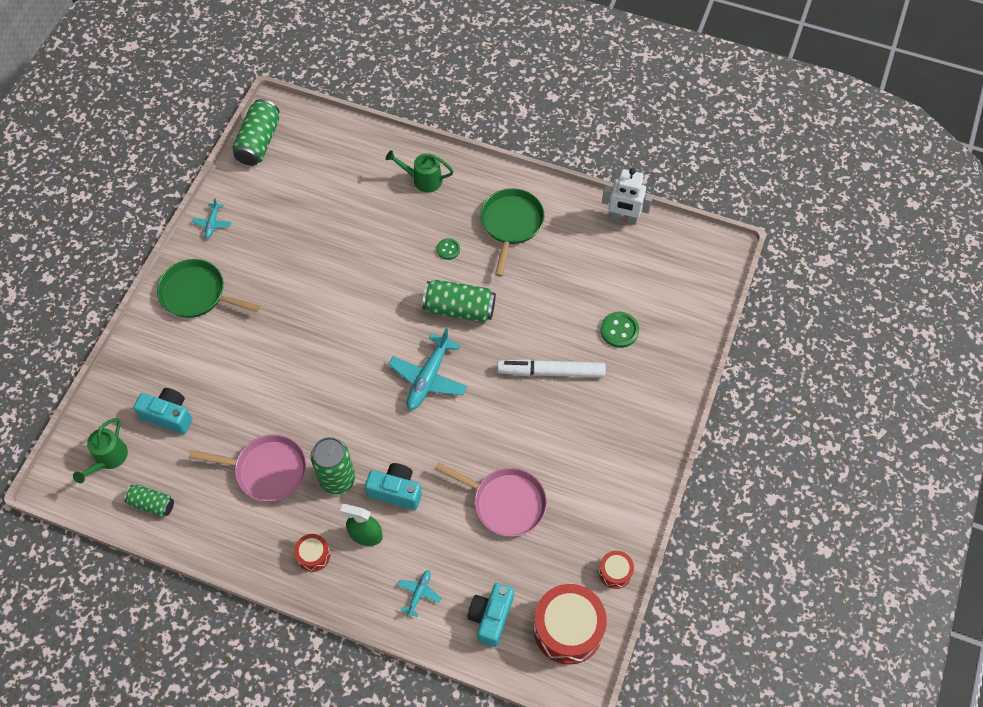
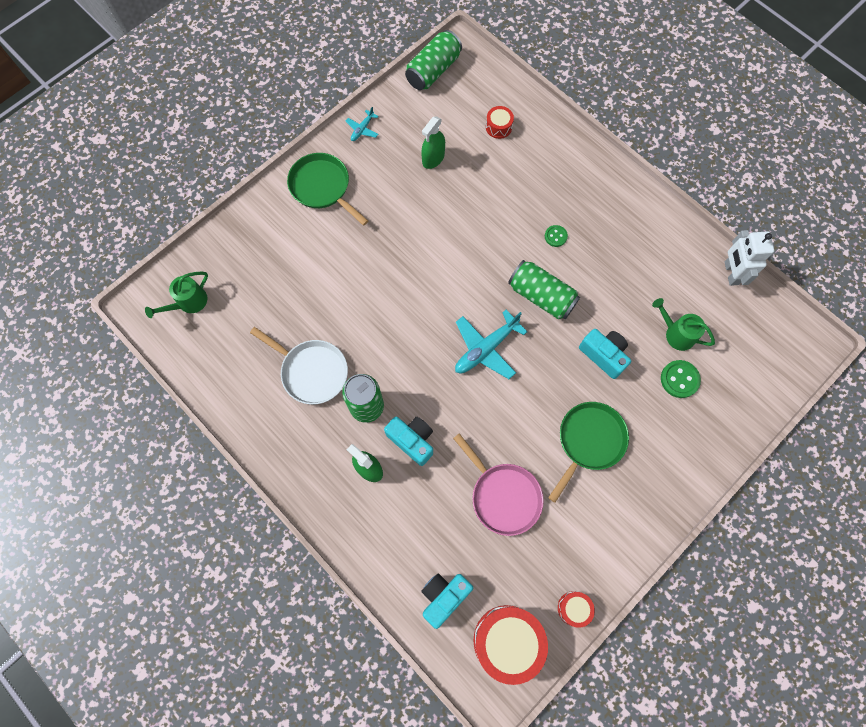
camera: 25 degrees right, 10 degrees up
green can [124,485,174,517] -> none
turquoise camera [133,388,193,434] -> turquoise camera moved to [579,329,631,379]
pink pan [189,434,307,502] -> white pan [250,327,348,404]
red drum [294,534,330,572] -> red drum moved to [486,106,514,139]
green watering can [386,150,454,193] -> green watering can moved to [652,298,715,351]
turquoise plane [398,570,441,617] -> none
green pan [480,188,545,277] -> green pan moved to [548,402,629,503]
white marker [497,359,606,378] -> none
white robot [602,168,653,225] -> white robot turned 45 degrees clockwise [725,230,774,286]
none -> green spray bottle [421,116,445,169]

